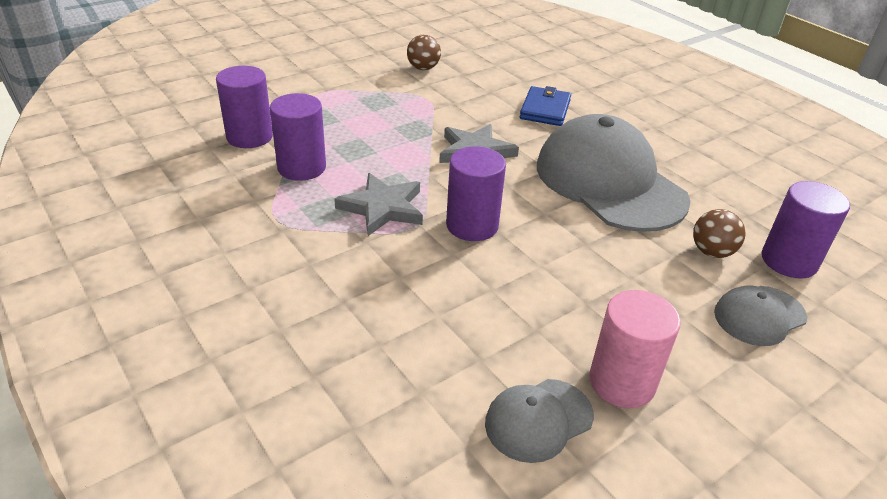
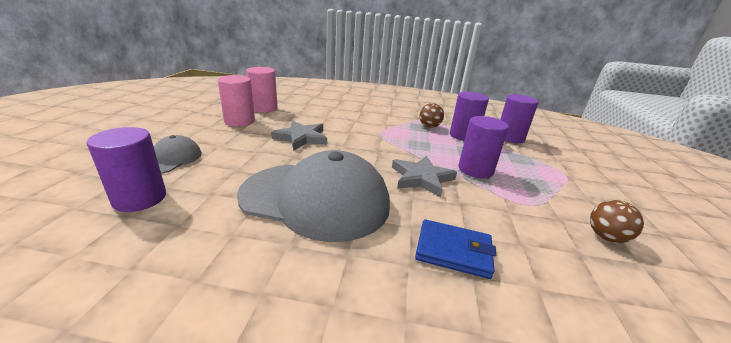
camera: 135 degrees right, 10 degrees down
grey star [335,173,423,236] -> grey star moved to [271,121,327,151]
purple cylinder [446,146,506,241] -> purple cylinder moved to [458,116,509,178]
grey cap [485,379,594,463] -> pink cylinder [246,67,278,113]
blue wallet [520,86,571,126] -> blue wallet turned 45 degrees counterclockwise [415,219,496,279]
brown ball [693,209,746,258] -> brown ball moved to [419,103,444,128]

